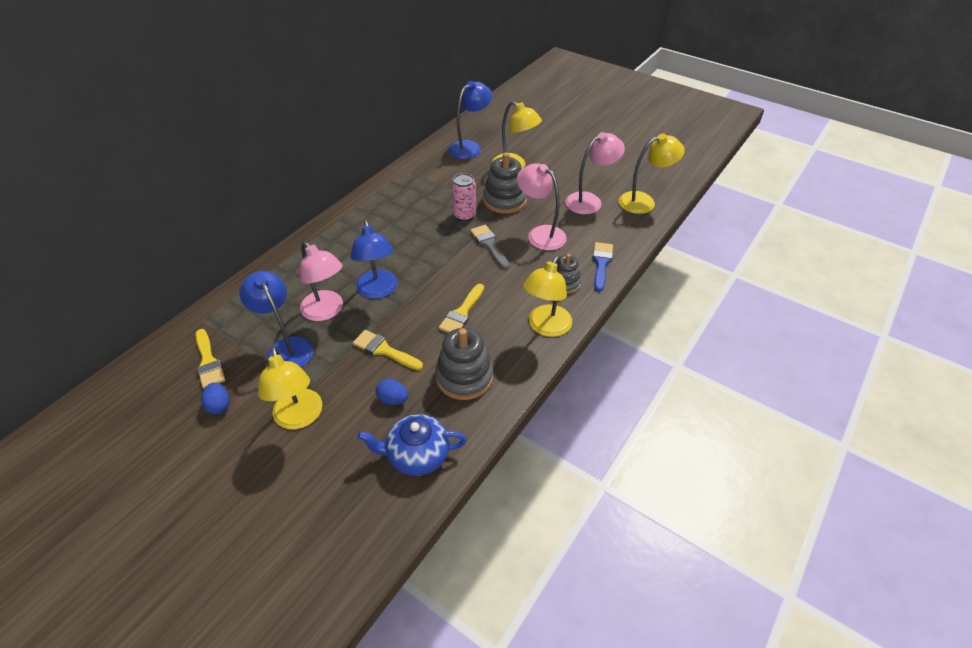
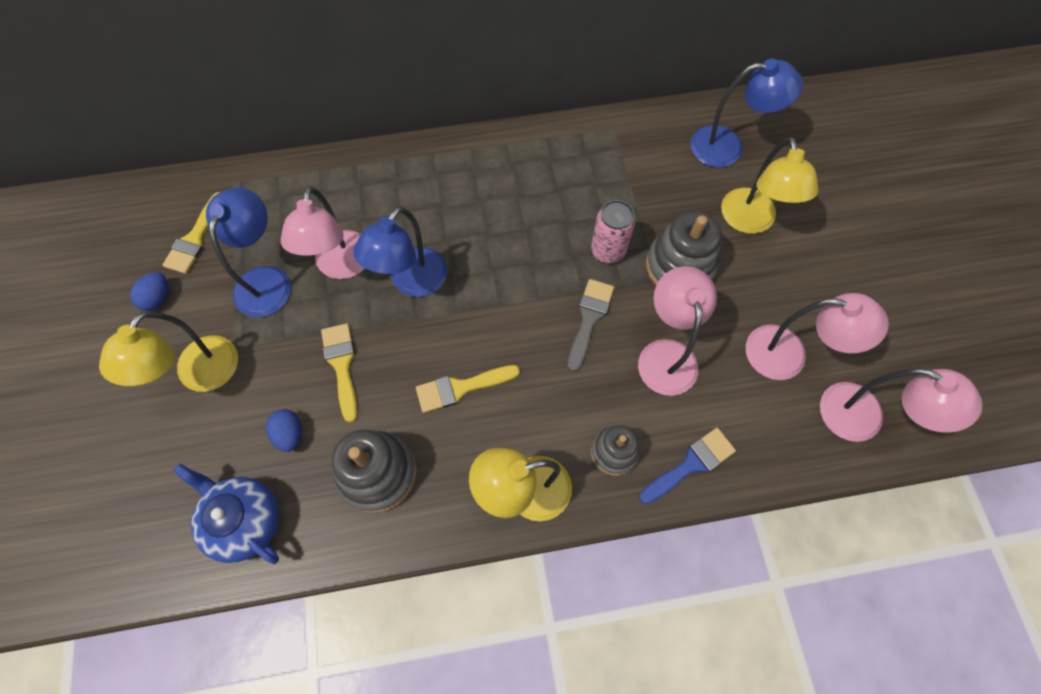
camera: 45 degrees right, 20 degrees up
yellow lamp [619,134,685,214] -> pink lamp [820,368,983,442]

